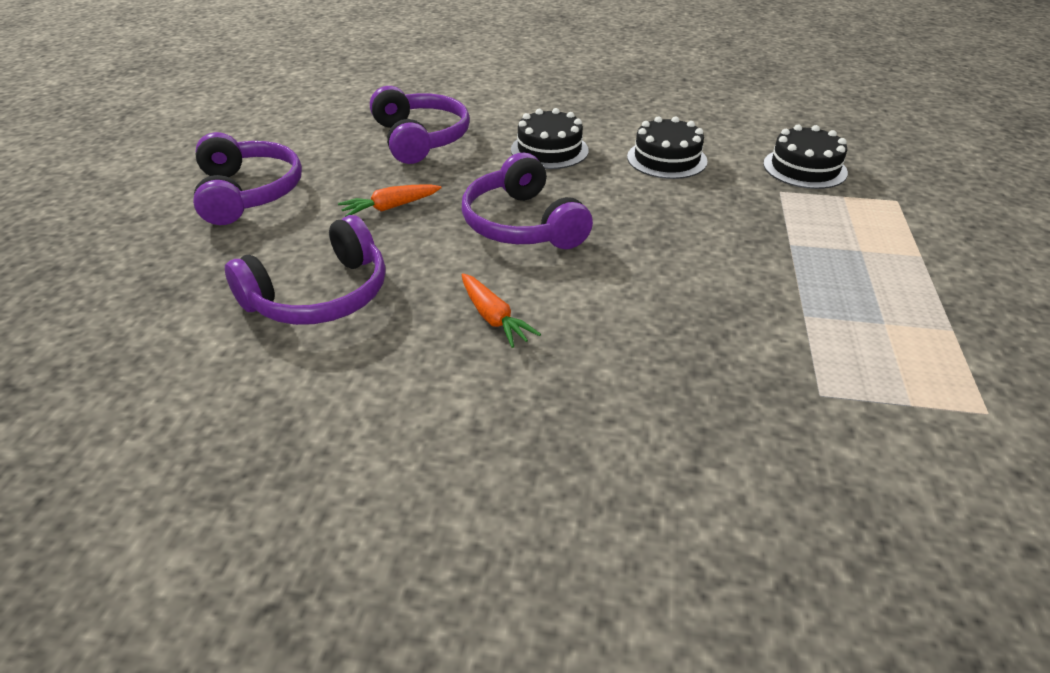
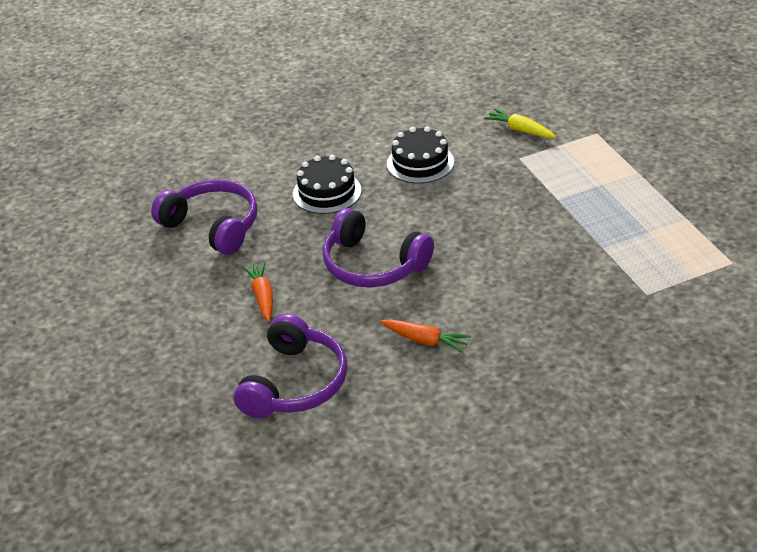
camera: 30 degrees left, 0 degrees up
purple headphones [193,132,302,225] -> none
orange carrot [338,184,441,217] -> orange carrot turned 135 degrees clockwise [243,261,273,322]
black cake [763,125,848,189] -> yellow carrot [484,108,556,138]

